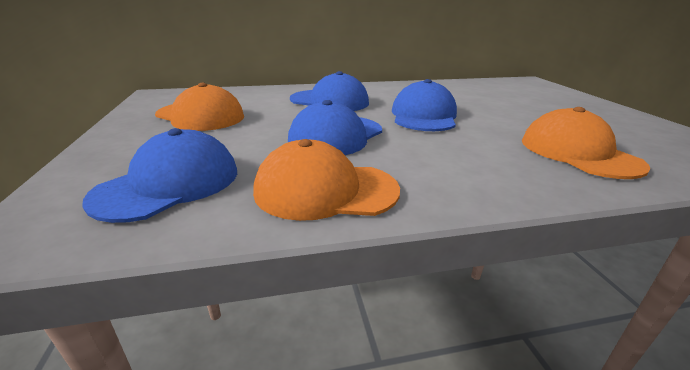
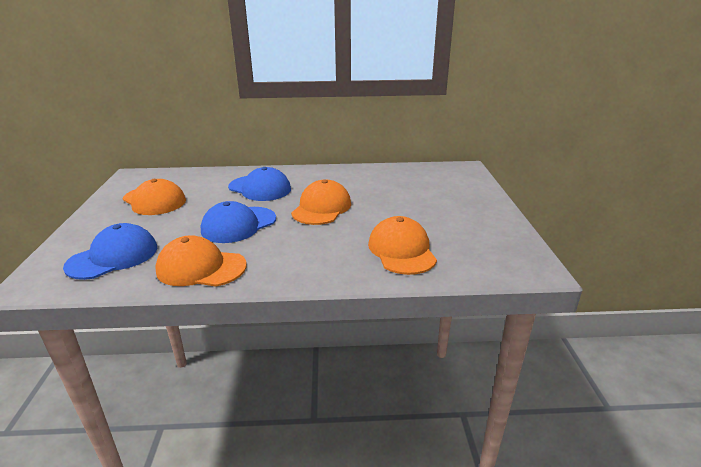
camera: 10 degrees right, 0 degrees up
blue cap [392,79,457,131] -> orange cap [291,179,351,225]

